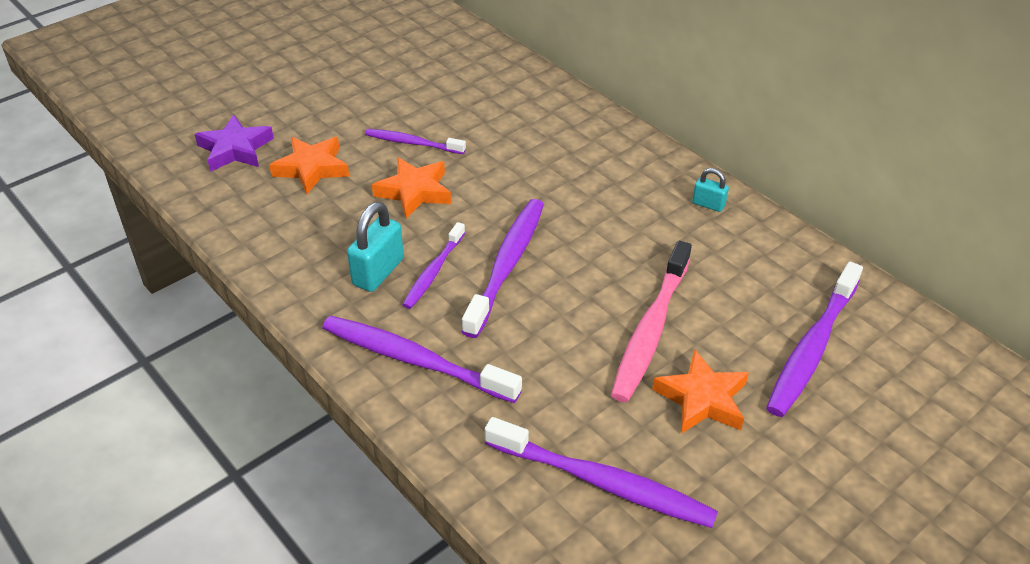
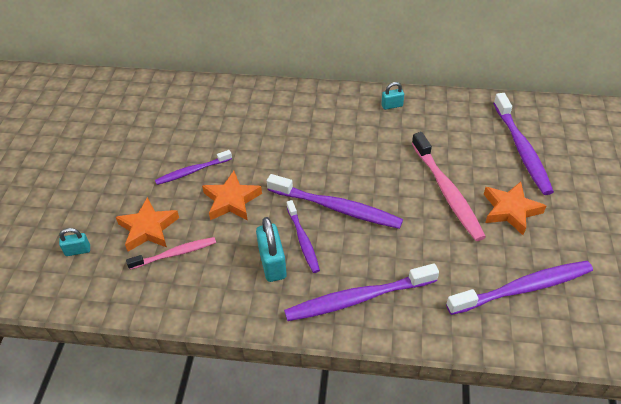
camera: 40 degrees left, 5 degrees up
purple star [195,115,274,172] -> turquoise padlock [59,228,90,256]
purple toothbrush [462,199,544,338] -> purple toothbrush turned 135 degrees clockwise [267,174,403,229]
none -> pink toothbrush [126,237,216,270]

